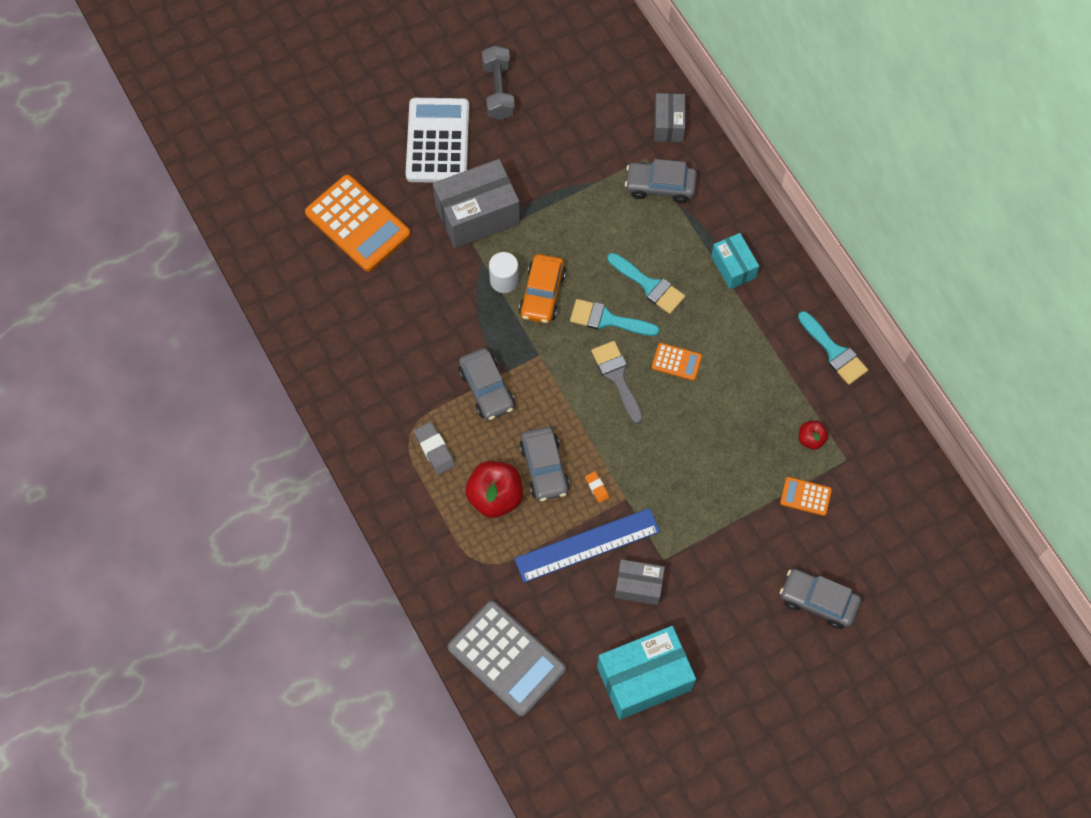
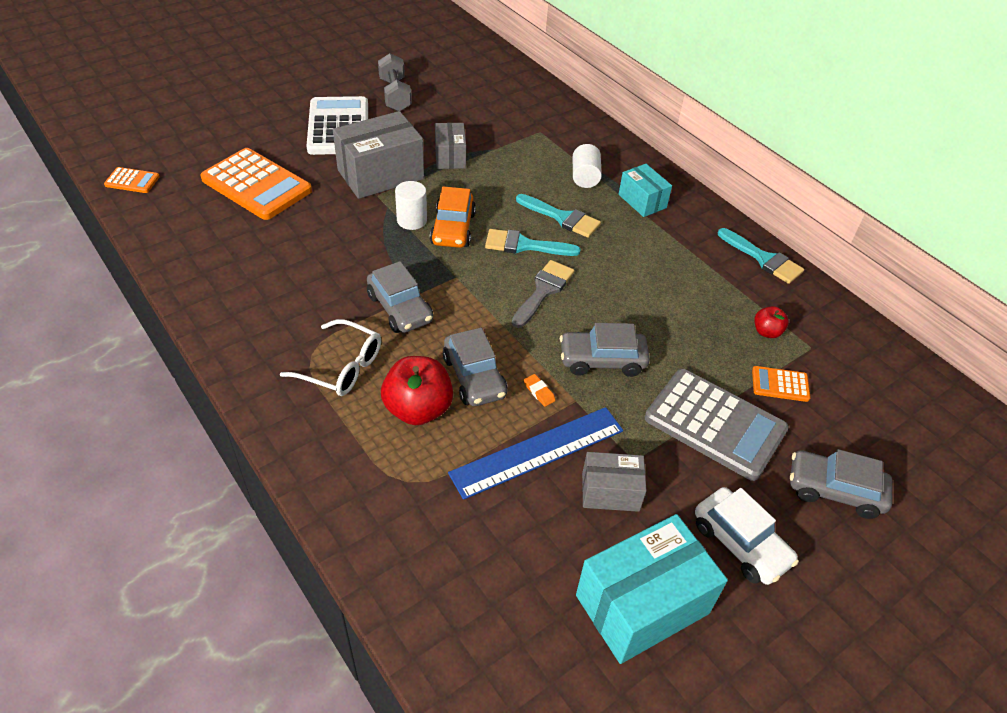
camera: 10 degrees left, 20 degrees down
grey eraser [414,422,455,475] -> white glasses [280,319,381,396]
grey calculator [448,601,566,717] -> grey calculator moved to [645,369,789,481]
grey brush [591,341,643,424] -> grey brush turned 60 degrees clockwise [512,260,574,328]
grey car [625,159,697,203] -> grey car moved to [560,323,650,377]
orange calculator [652,343,702,381] -> orange calculator moved to [104,167,160,193]
grey box [654,93,685,142] -> grey box moved to [435,123,466,169]
none -> white cylinder [573,144,602,188]
none -> white car [695,487,799,585]

